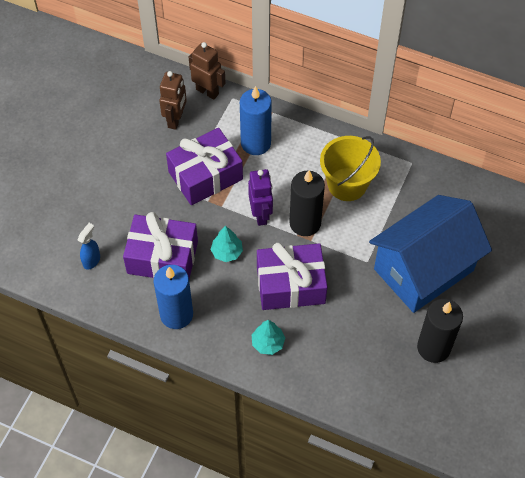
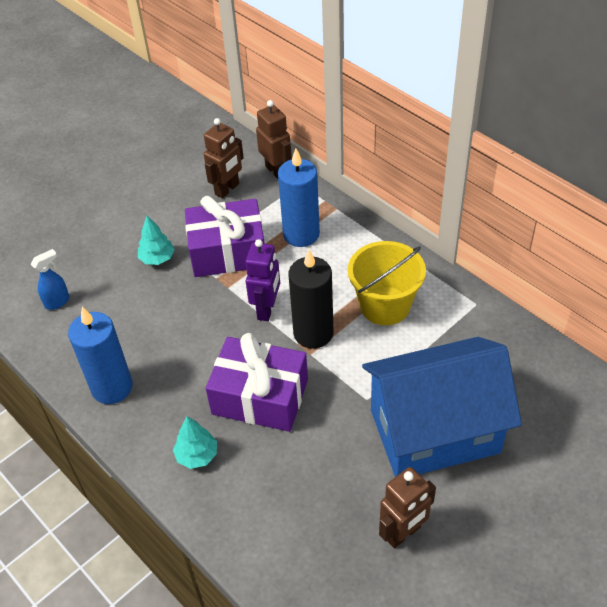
camera: 25 degrees right, 10 degrees down
purple gift [123,212,198,279] -> none
turquoise tree [210,226,243,262] -> turquoise tree moved to [138,216,175,265]
black candle [417,299,463,363] -> brown robot [379,467,436,549]

